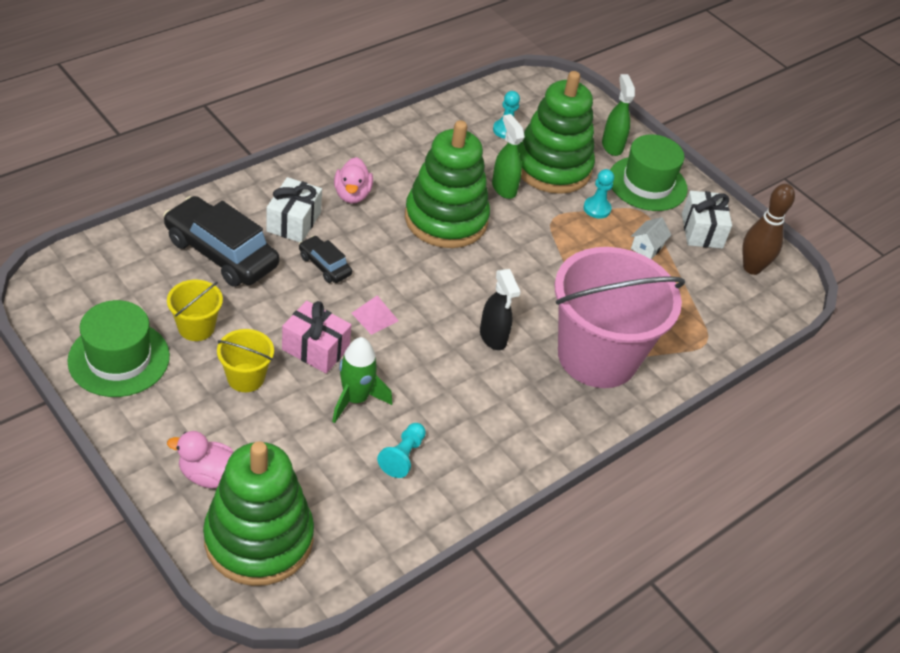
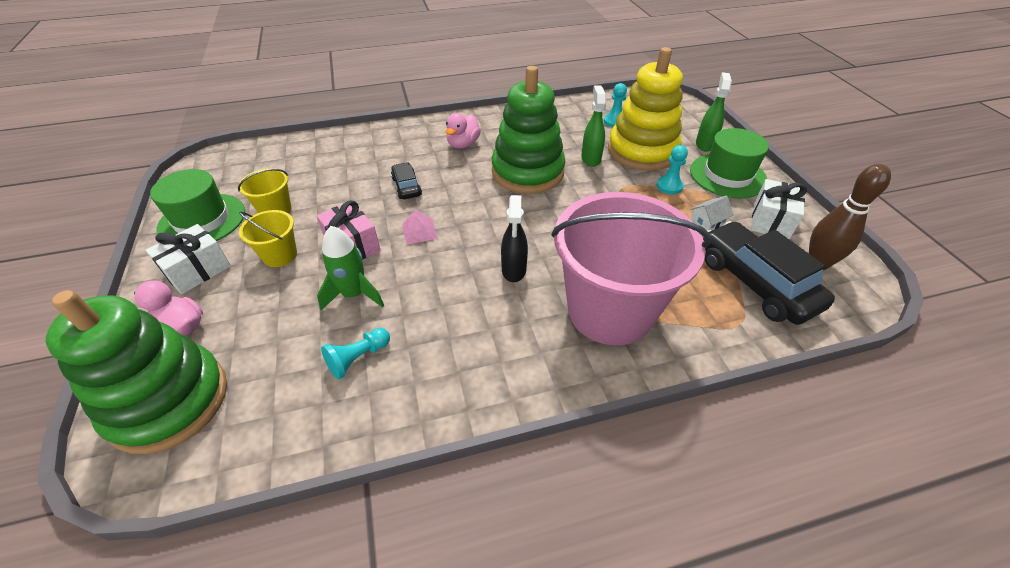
camera: 30 degrees right, 0 degrees up
black car [163,196,279,287] -> black car moved to [703,221,835,325]
white gift [266,177,322,242] -> white gift moved to [145,224,231,294]
green stacking toy [518,71,595,194] -> yellow stacking toy [608,47,683,171]

